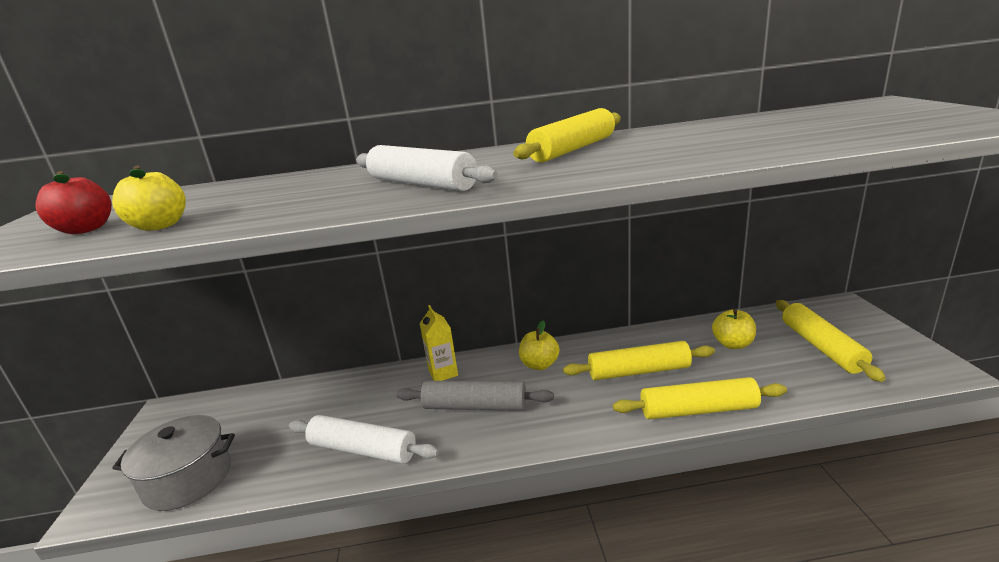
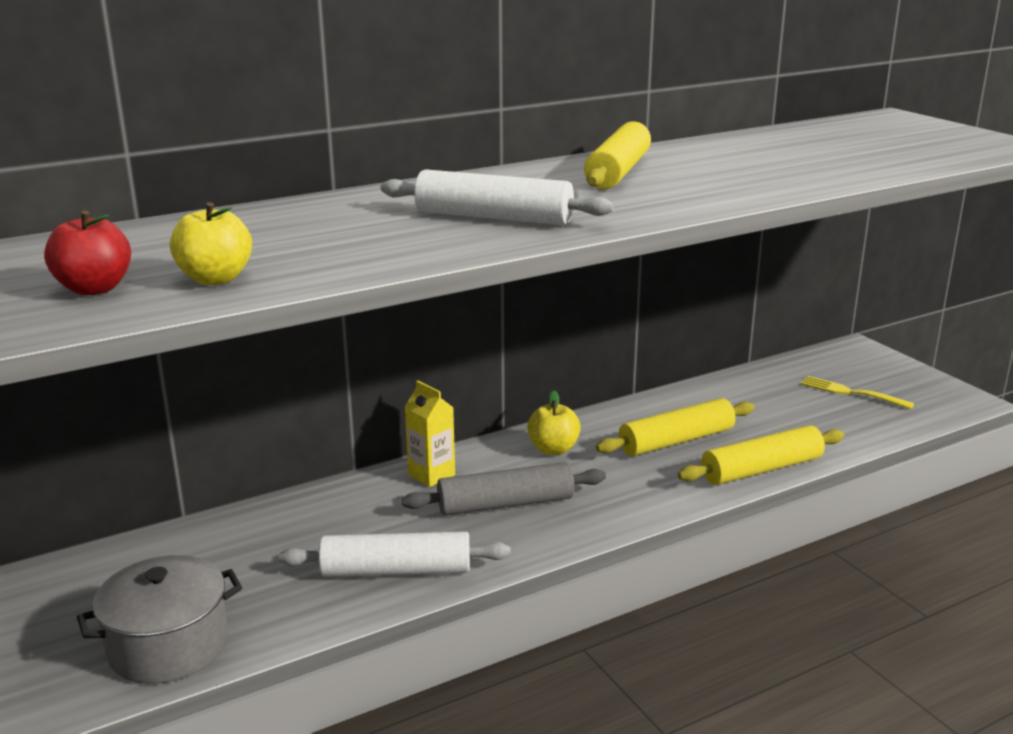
camera: 25 degrees left, 0 degrees up
yellow apple [712,309,756,349] -> none
yellow rolling pin [776,300,886,382] -> yellow fork [801,376,914,409]

